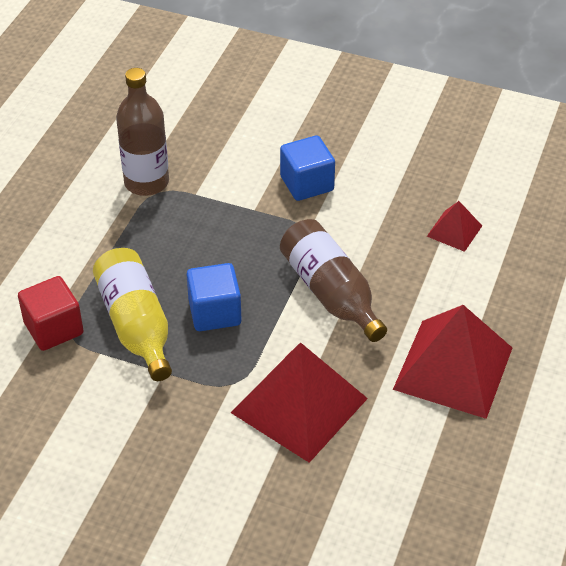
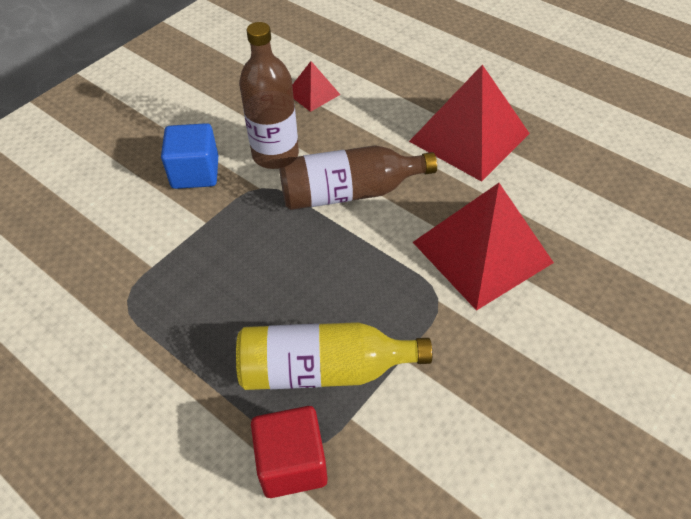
camera: 70 degrees left, 5 degrees up
brown bottle [116,68,169,196] -> brown bottle moved to [239,22,299,169]
blue cube [186,263,242,331] -> none

